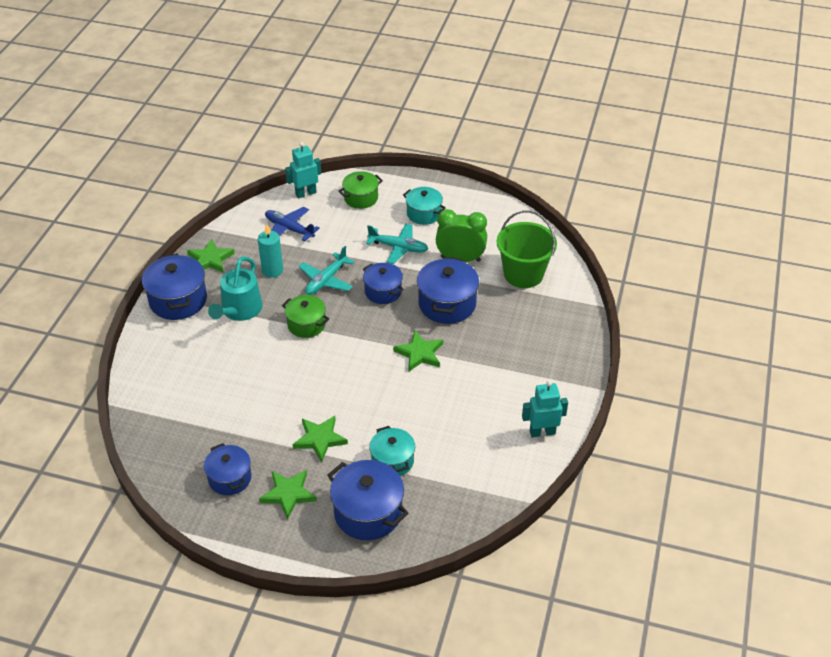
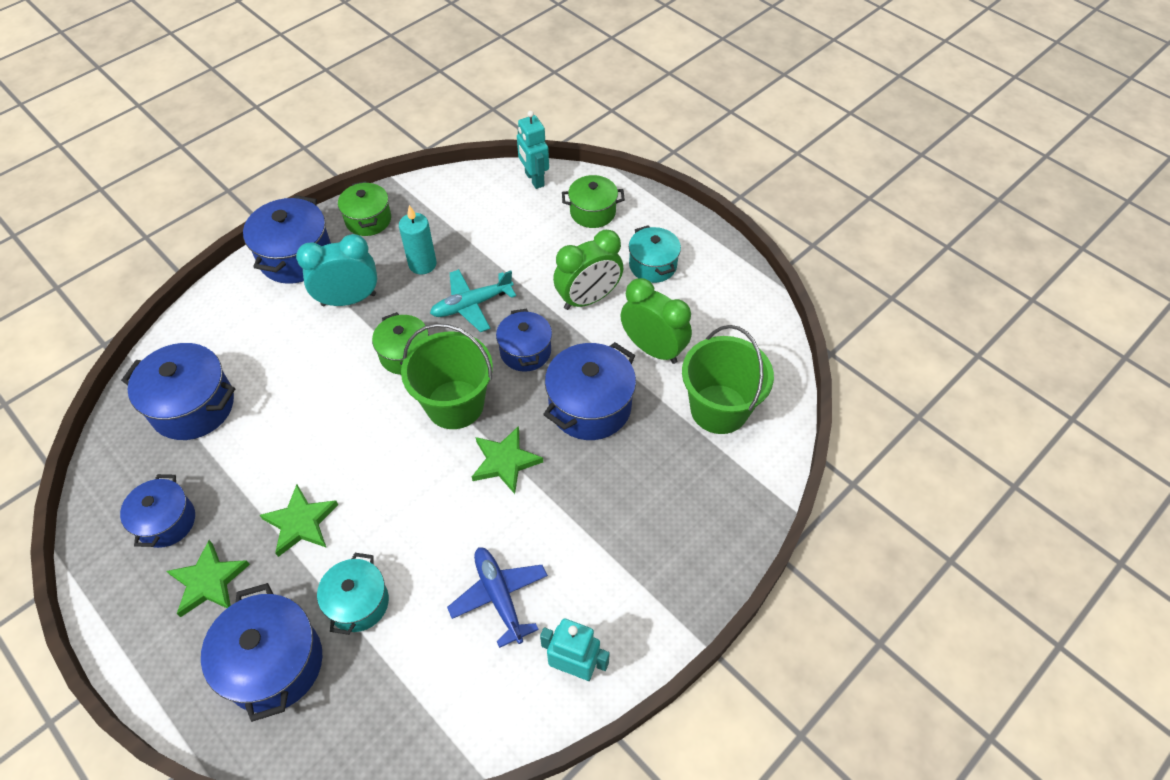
camera: 30 degrees right, 10 degrees up
green star [187,239,235,273] -> green pot [338,181,391,236]
turquoise watering can [208,256,263,321] -> turquoise clock [296,234,377,306]
blue plane [265,207,320,241] -> blue plane moved to [447,547,548,648]
turquoise robot [285,142,321,198] -> turquoise robot turned 120 degrees counterclockwise [517,111,549,189]
turquoise plane [366,224,428,264] -> green clock [553,230,623,310]
none -> blue pot [121,343,235,440]
none -> green bucket [401,323,493,429]

